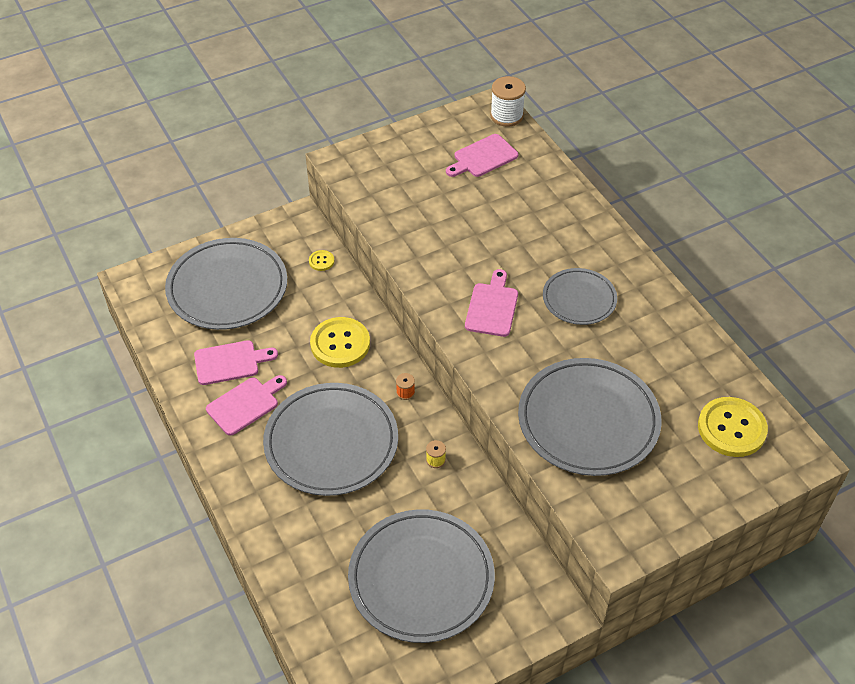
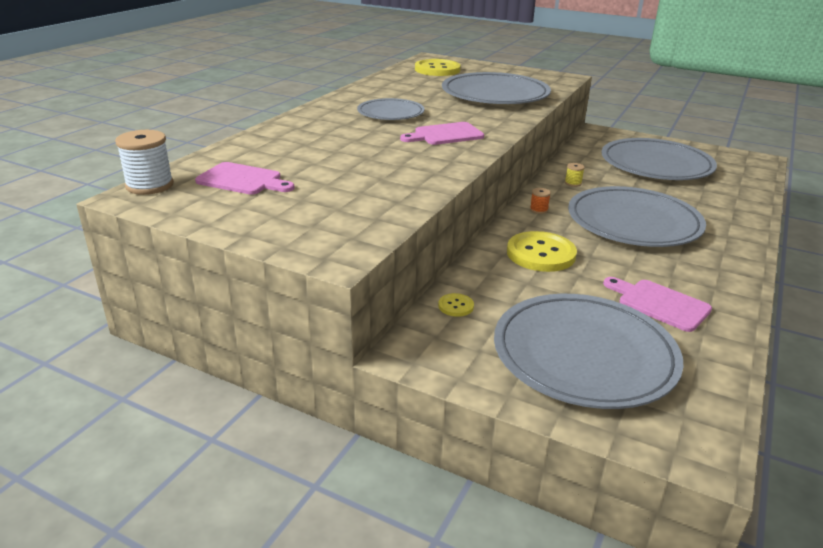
camera: 125 degrees left, 20 degrees down
pink cutting board [206,375,287,435] -> none

